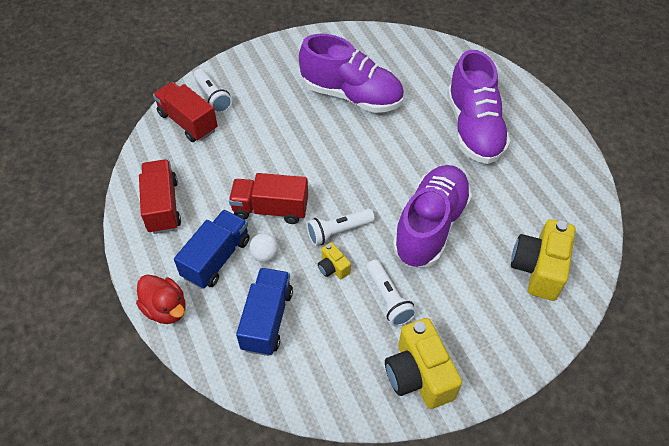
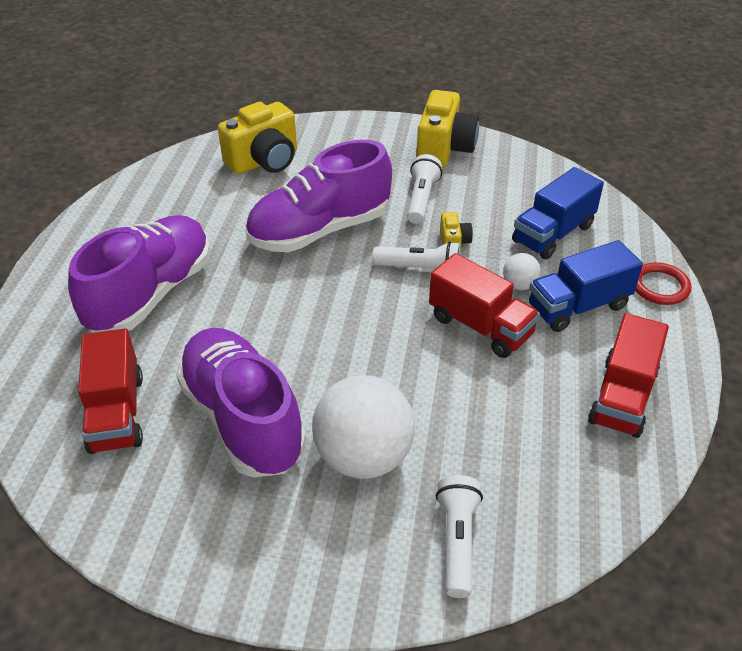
camera: 145 degrees left, 10 degrees down
red duck [136,274,186,324] -> red ring [635,262,691,305]
red truck [153,82,218,142] -> red truck moved to [78,329,143,454]
none -> white ball [312,375,415,479]

